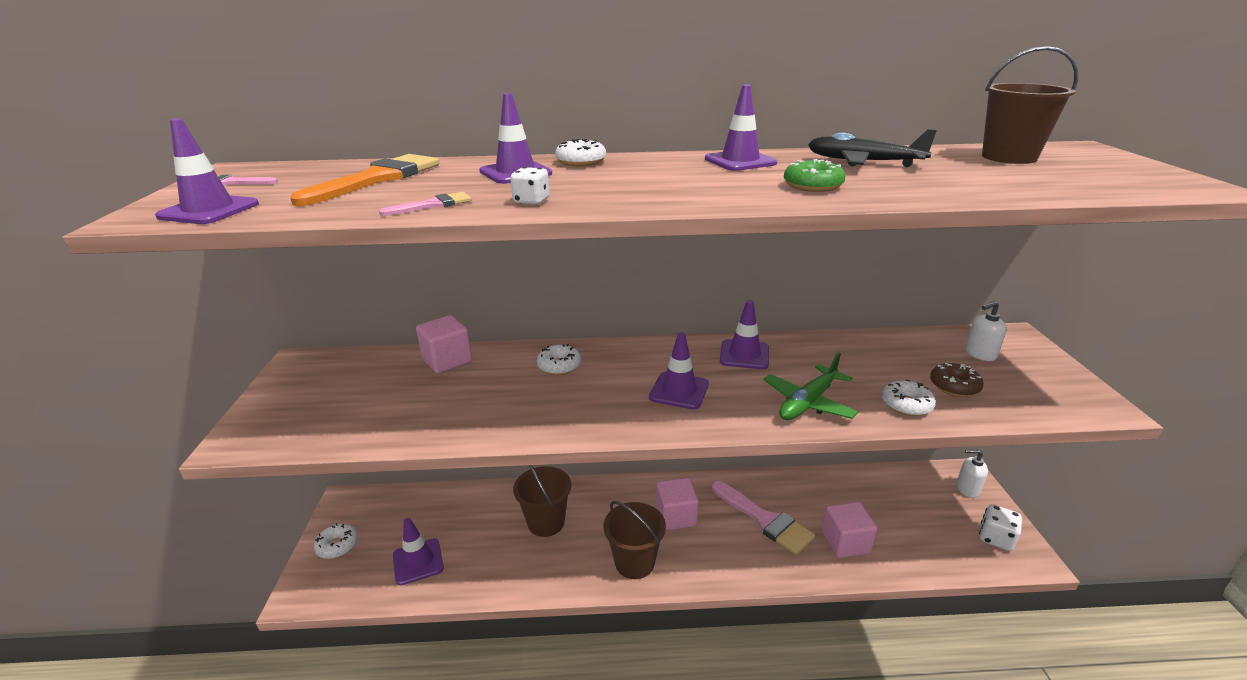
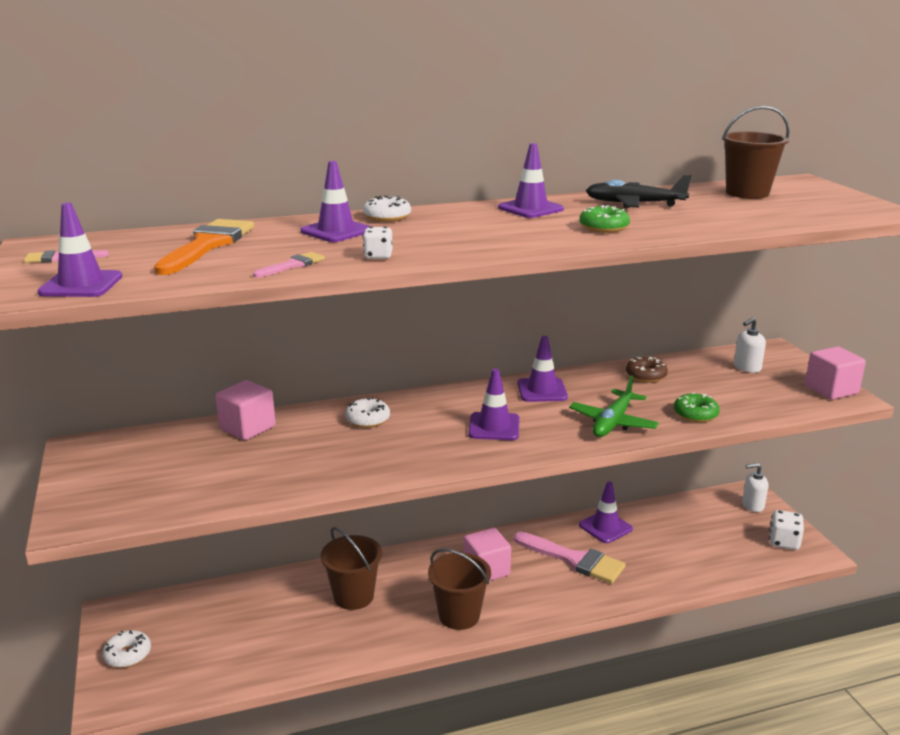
camera: 15 degrees left, 5 degrees down
purple traffic cone [393,518,444,585] -> purple traffic cone moved to [579,481,633,543]
pink cube [822,502,878,558] -> pink cube moved to [805,347,866,400]
white donut [882,380,936,416] -> green donut [674,393,720,422]
brown donut [930,363,984,397] -> brown donut moved to [626,357,668,383]

